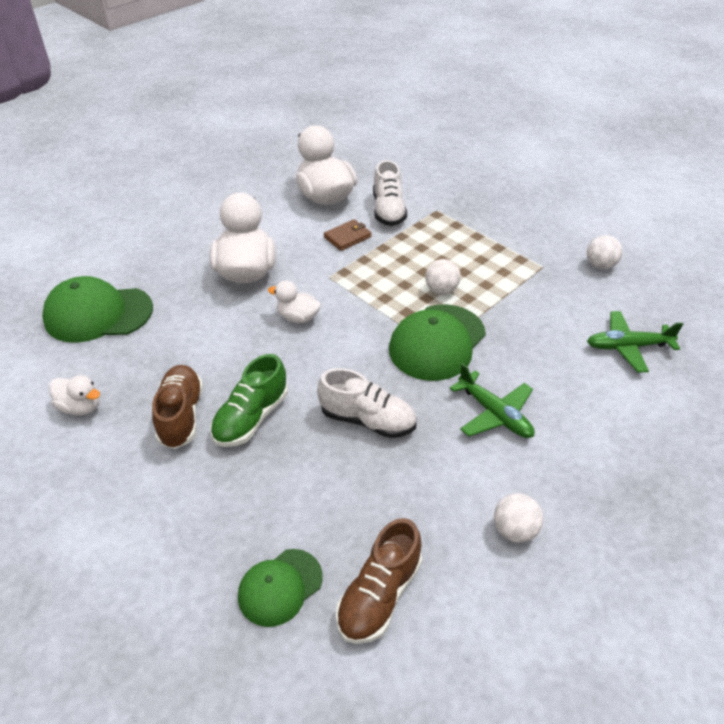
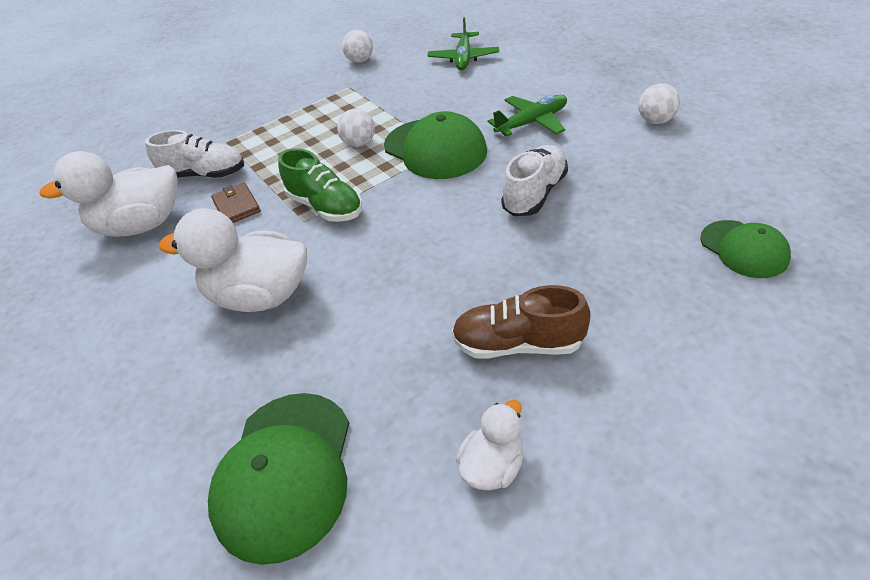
camera: 75 degrees left, 0 degrees up
green shoe [210,354,288,447] -> green shoe moved to [278,148,363,222]
white duck [268,281,321,323] -> none
brown shoe [336,518,422,644] -> none

